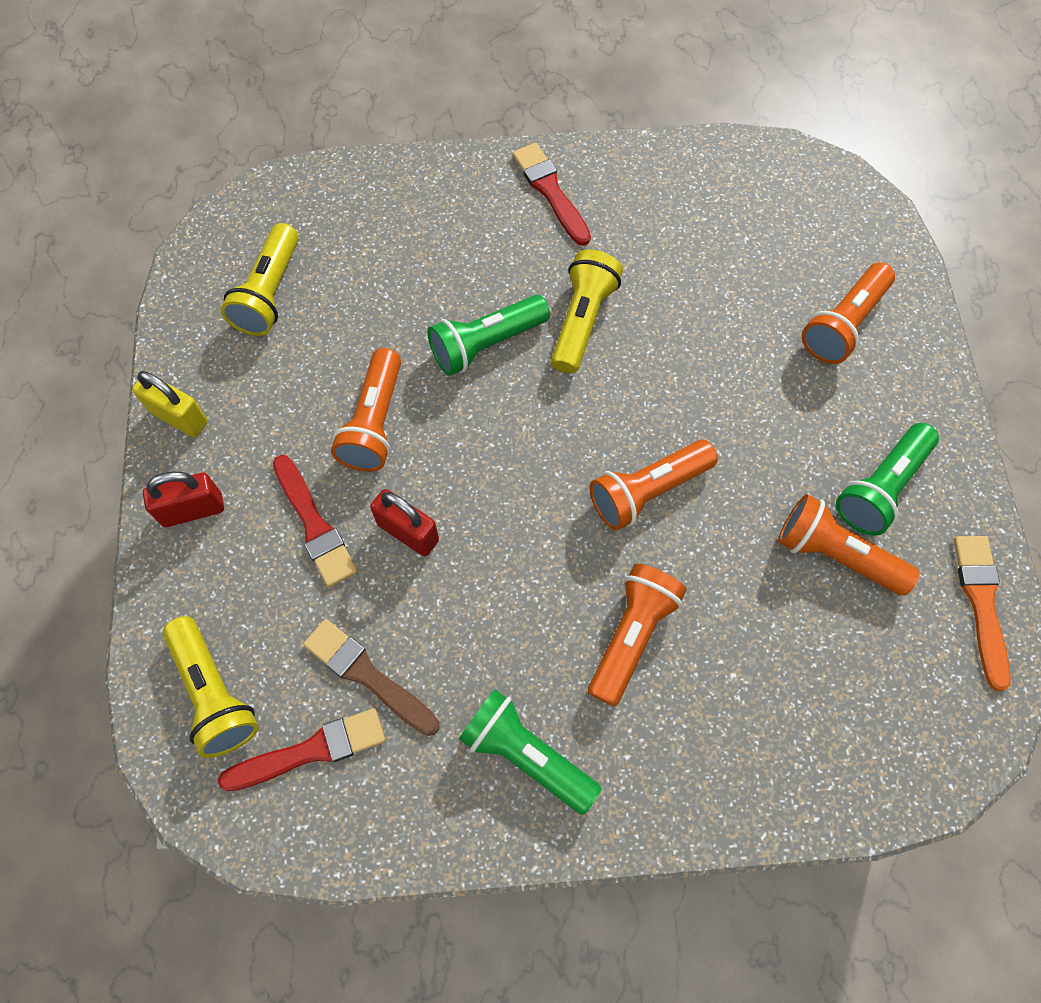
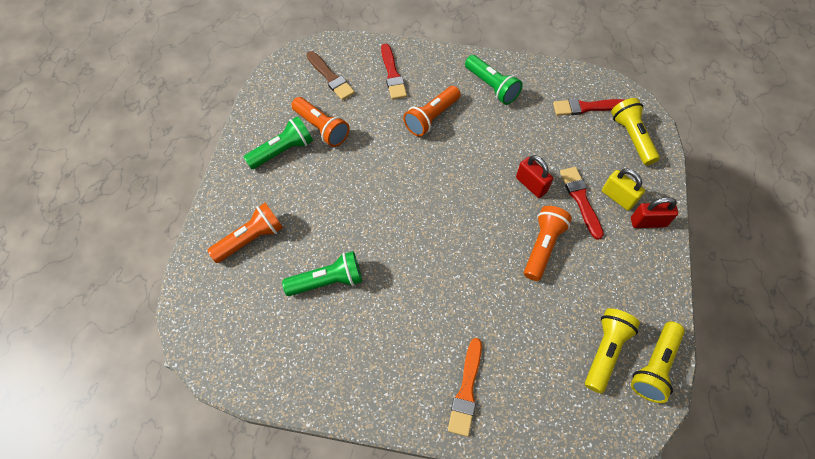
camera: 165 degrees left, 5 degrees down
yellow padlock [132,371,208,437] -> yellow padlock moved to [602,169,645,211]
brown brush [303,619,439,736] -> brown brush moved to [306,51,355,100]
green flashlight [427,295,550,376] -> green flashlight moved to [282,251,362,296]
red brush [513,143,591,246] -> red brush moved to [381,44,407,100]
yellow flashlight [551,250,623,373] -> yellow flashlight moved to [631,321,685,403]
orange flashlight [590,440,718,531] -> none
orange brush [954,536,1011,691] -> orange brush moved to [448,338,482,437]

